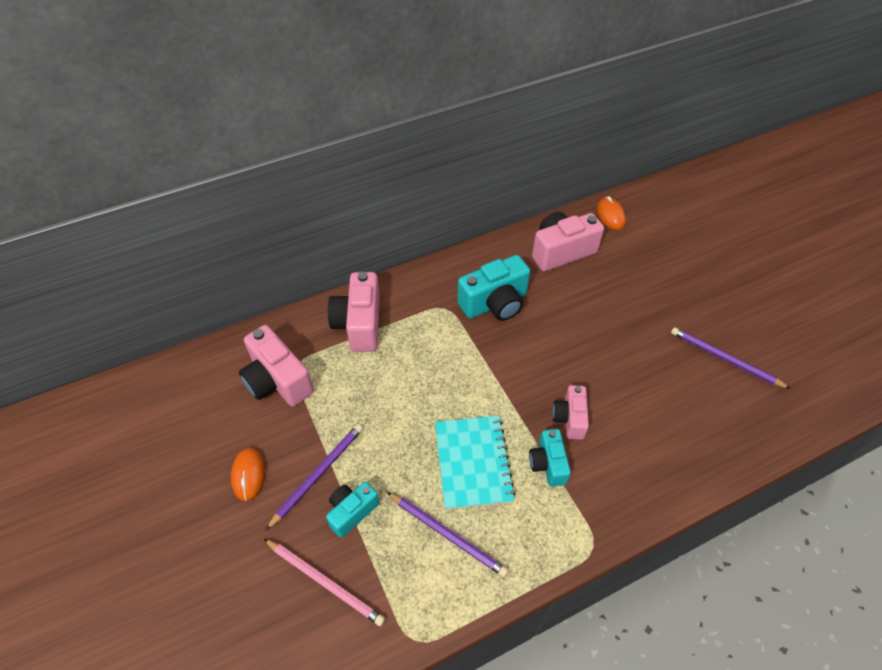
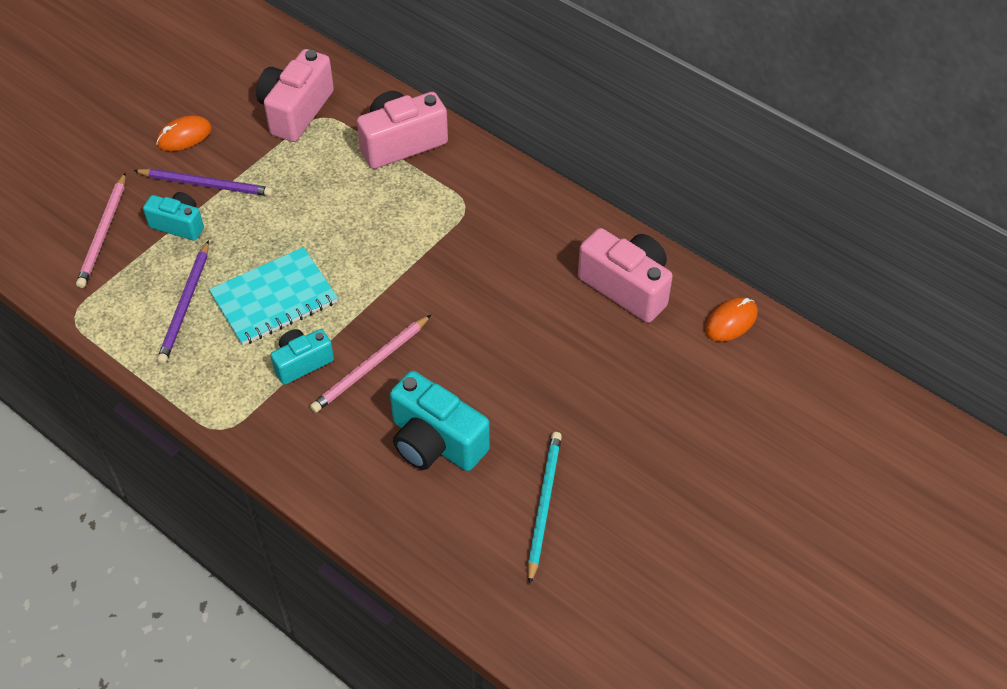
camera: 65 degrees right, 0 degrees up
turquoise camera [457,255,530,321] -> turquoise camera moved to [390,371,490,471]
pink camera [552,385,589,440] -> pink pencil [310,315,431,413]
purple pencil [671,327,791,389] -> turquoise pencil [528,432,562,585]

